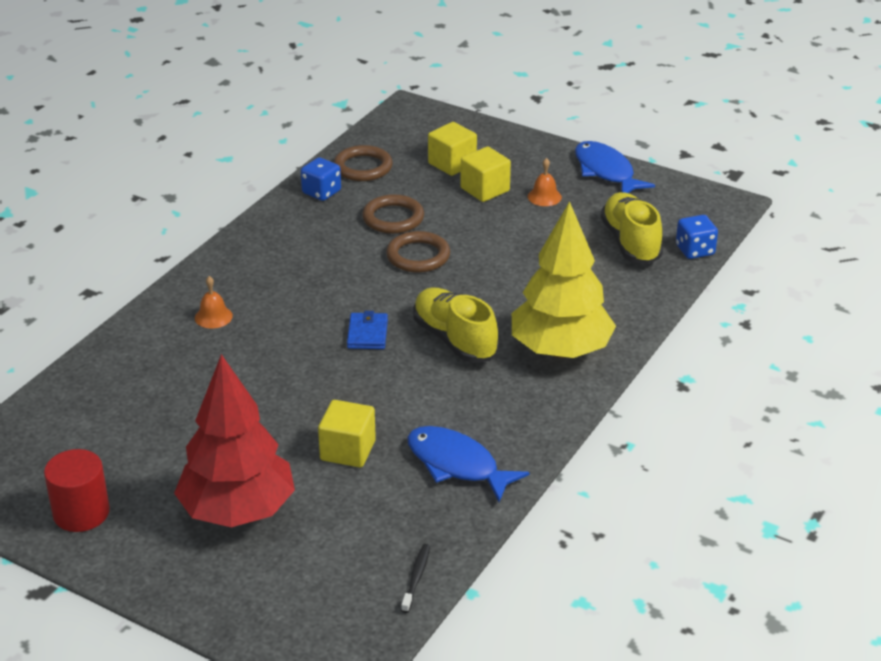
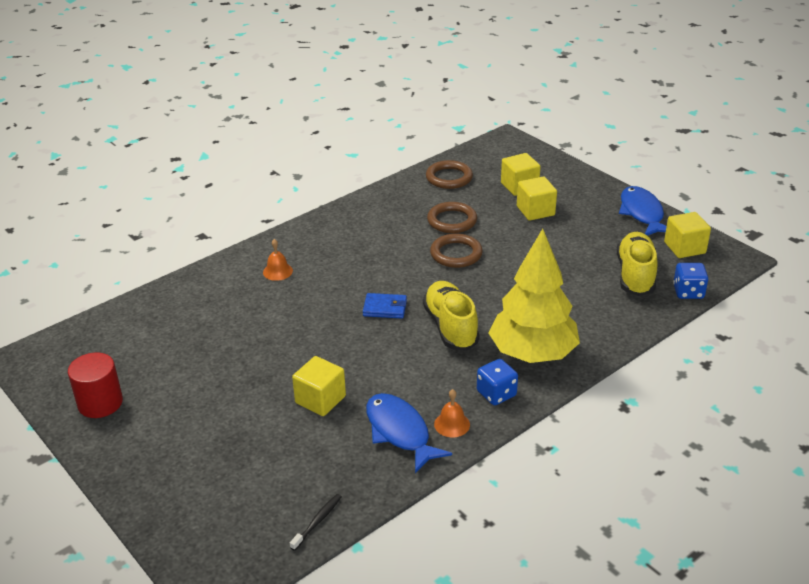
camera: 20 degrees right, 0 degrees up
red tree [174,354,295,527] -> none
blue dice [301,157,341,201] -> blue dice moved to [477,359,518,405]
blue wallet [347,311,388,349] -> blue wallet turned 75 degrees clockwise [363,293,407,319]
orange bell [528,158,562,206] -> orange bell moved to [434,389,470,437]
none -> yellow cube [664,212,711,258]

